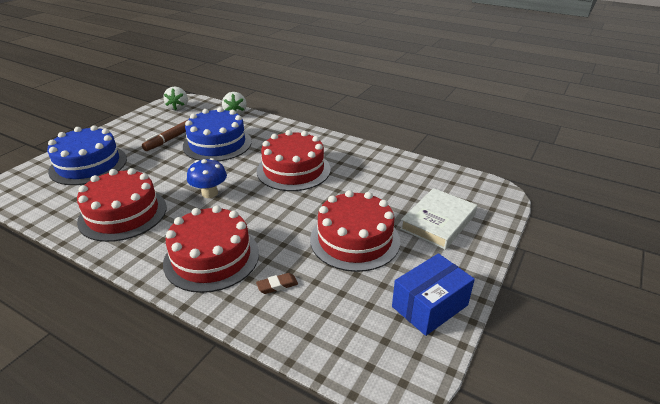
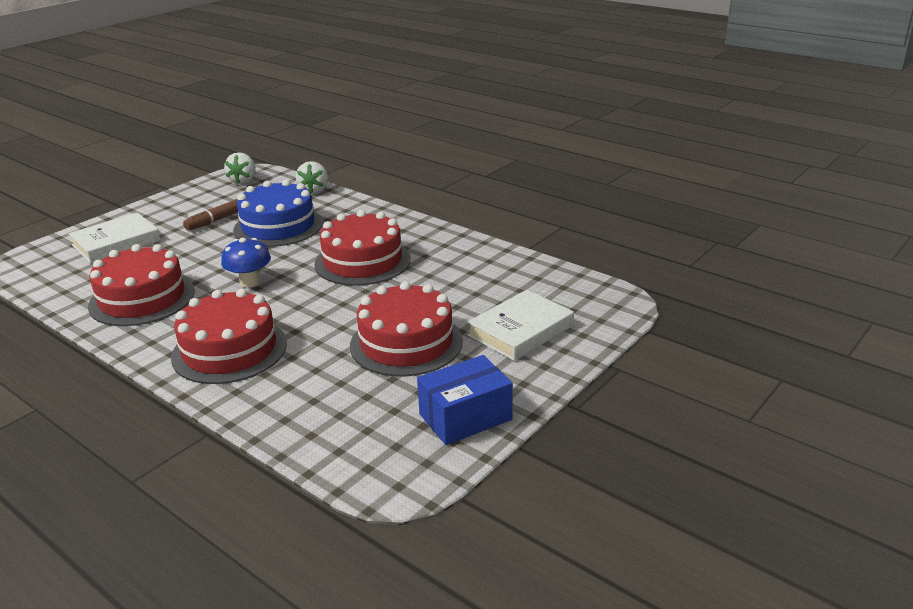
camera: 10 degrees right, 5 degrees down
blue cake [47,125,127,185] -> white book [69,212,160,263]
brown eraser [256,273,298,294] -> none

